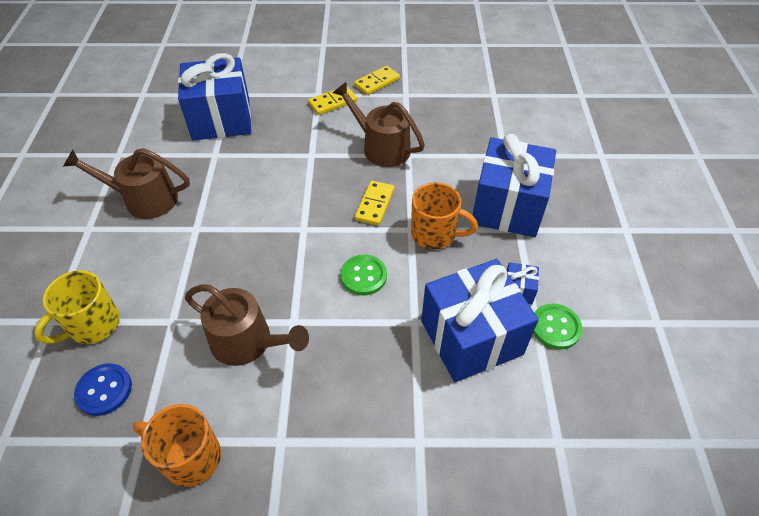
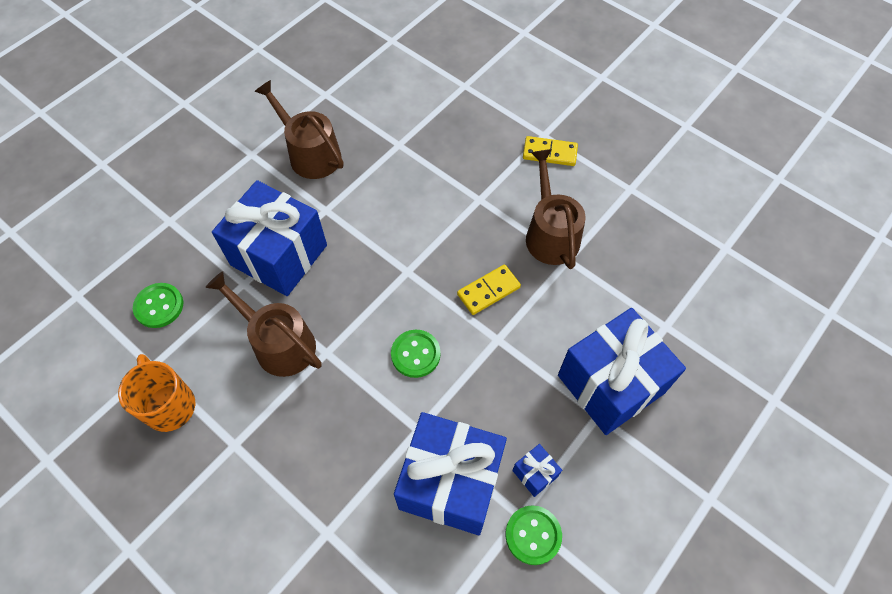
camera: 40 degrees right, 10 degrees up
yellow mug [34,270,120,344] -> none
blue button [74,363,132,416] -> green button [133,283,183,328]
blue gift [178,53,251,141] -> blue gift moved to [212,180,327,296]
brown watering can [185,284,309,366] -> brown watering can turned 150 degrees clockwise [205,271,322,377]
yellow domino [354,66,400,95] -> none
orange mug [411,182,478,249] -> none

